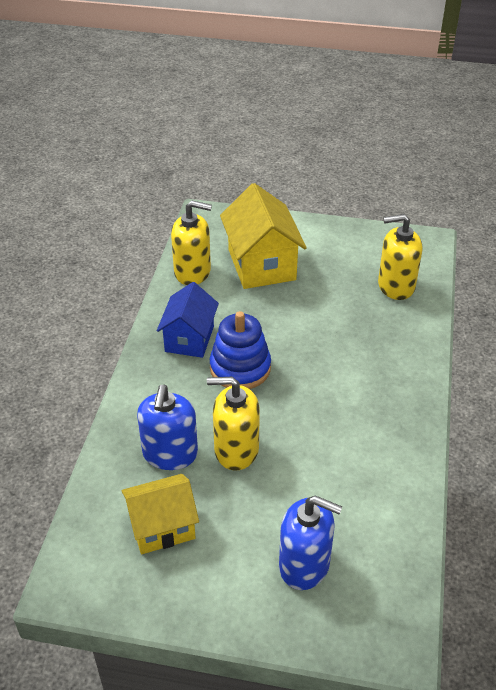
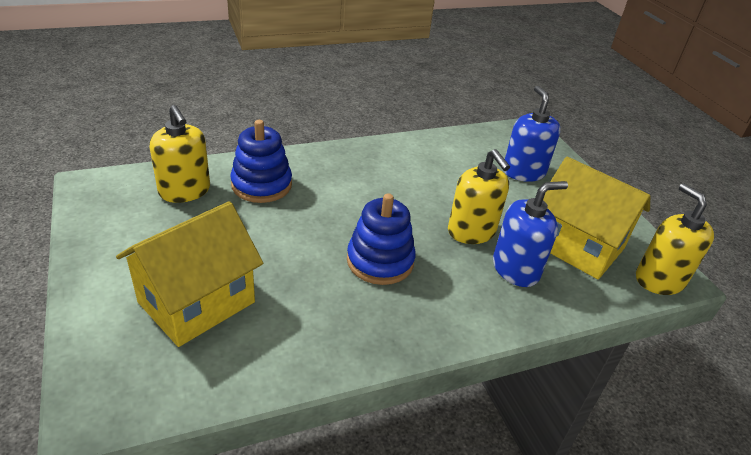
camera: 125 degrees left, 5 degrees down
yellow house [121,474,199,554] -> yellow house [543,157,650,279], size x1.50
blue house [157,282,219,358] -> none
yellow soap dispenser [171,201,212,285] -> yellow soap dispenser moved to [636,183,714,295]
none -> blue stacking toy [230,120,292,203]

